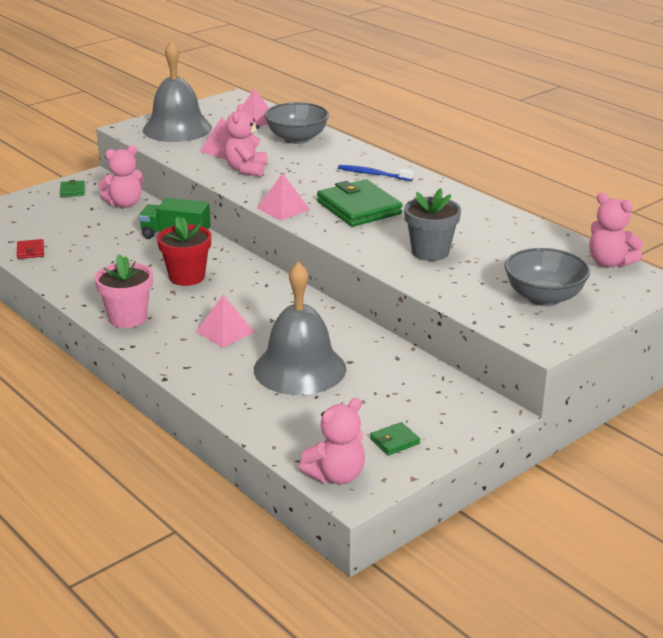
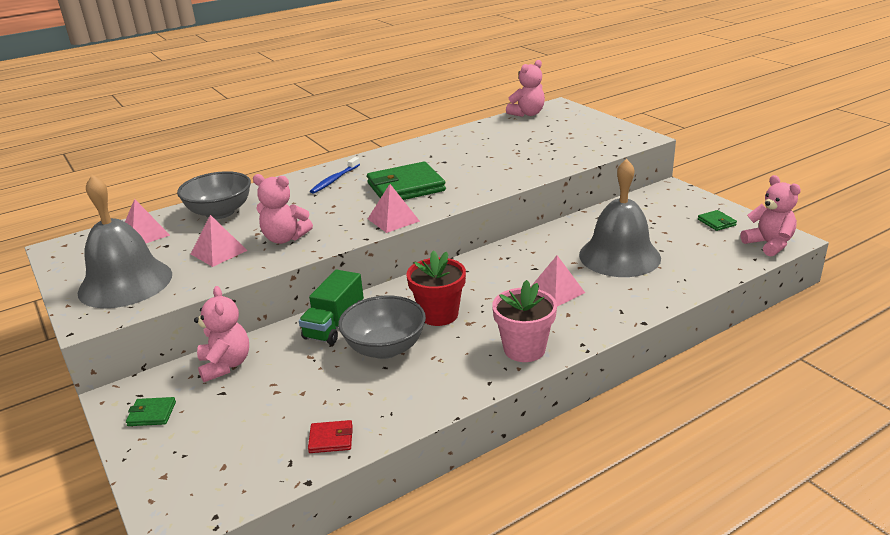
camera: 80 degrees left, 0 degrees up
grey flower pot [404,188,461,261] -> none
grey bowl [505,248,590,306] -> grey bowl moved to [338,295,426,359]

